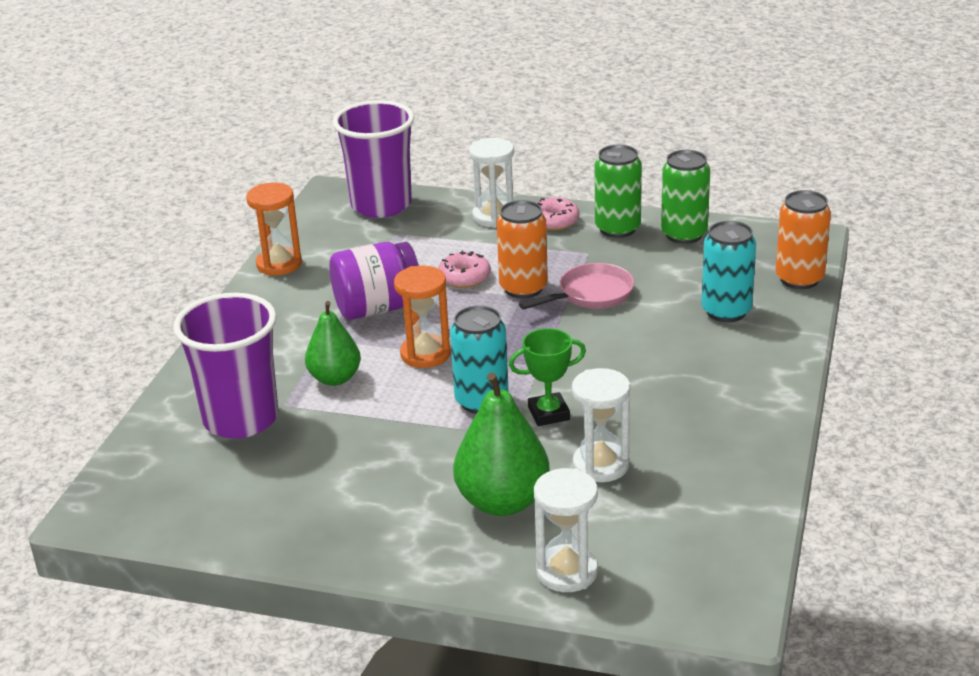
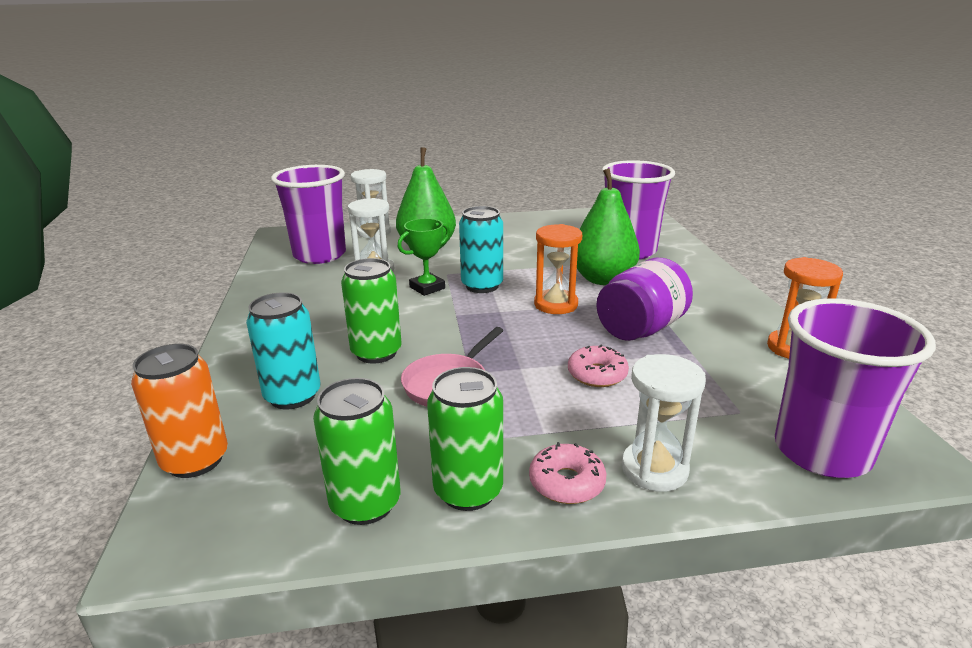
camera: 155 degrees right, 5 degrees down
green pear [305,301,361,386] -> green pear [577,168,640,285], size x1.53
orange can [497,200,548,299] -> none
none -> purple cup [271,165,346,264]
none -> green can [341,258,402,364]

